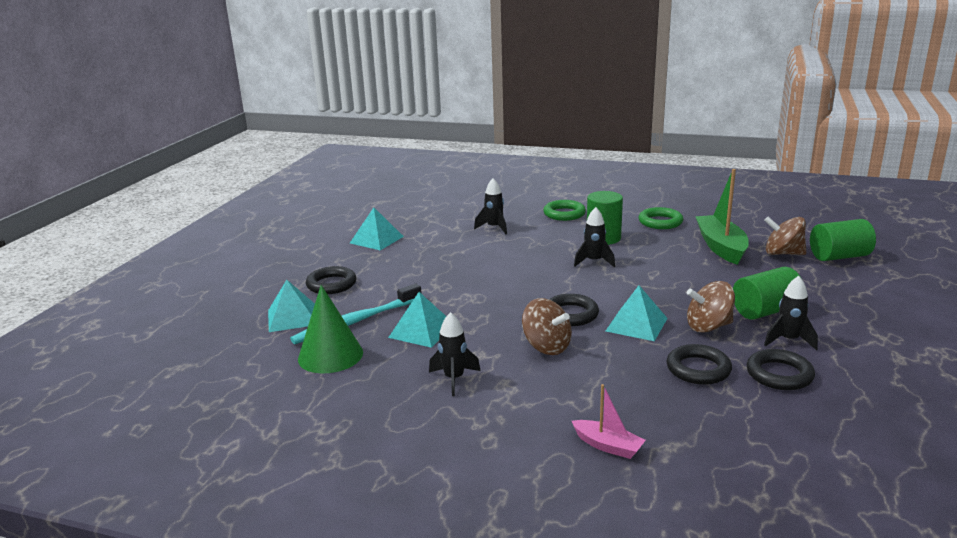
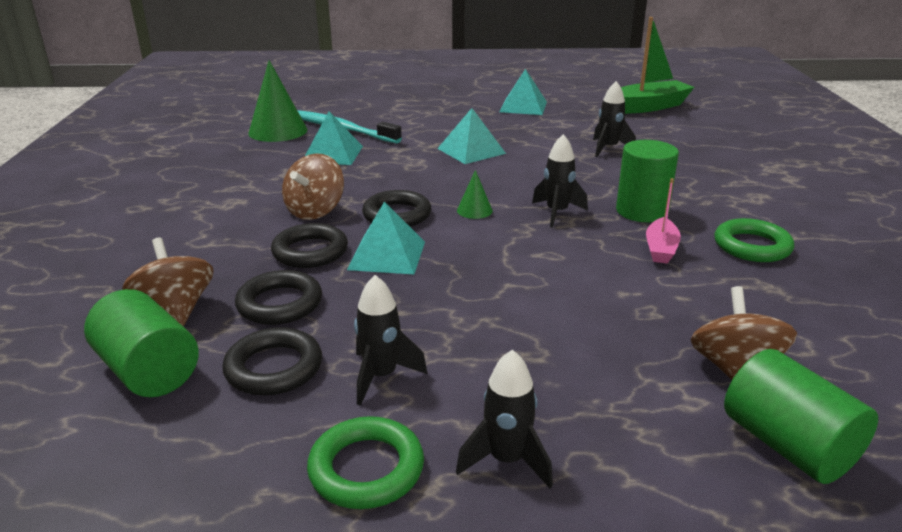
camera: 70 degrees right, 5 degrees up
turquoise pyramid [268,280,315,332] -> turquoise pyramid moved to [437,108,506,164]
black ring [306,266,356,294] -> black ring moved to [271,223,348,268]
black rocket [429,312,481,396] -> black rocket moved to [456,349,553,488]
green ring [543,200,586,221] -> green ring moved to [307,416,424,509]
pink boat [572,384,646,459] -> pink boat moved to [646,178,681,264]
brown spinning top [687,281,735,333] -> brown spinning top moved to [122,238,214,326]
green boat [695,169,749,265] -> green boat moved to [621,17,694,114]
green cylinder [733,267,802,320] -> green cylinder moved to [84,289,199,397]
none -> green cone [457,170,493,219]

